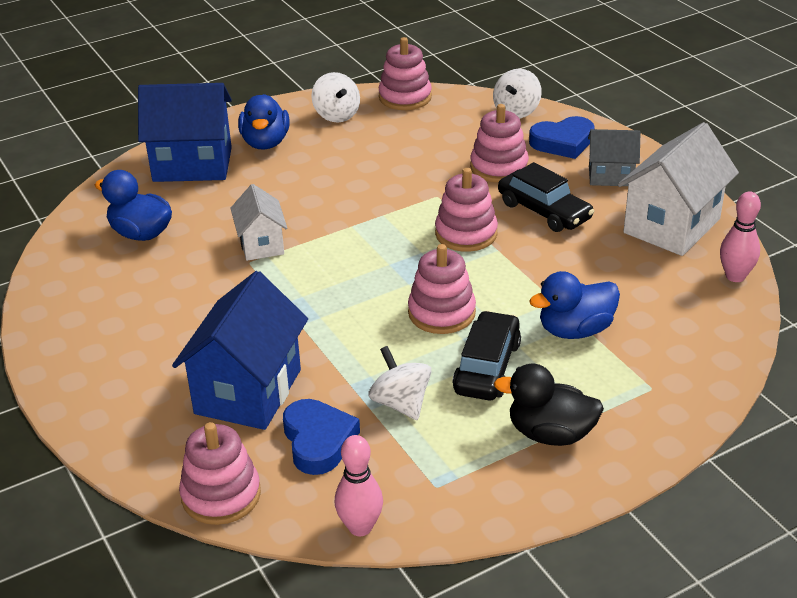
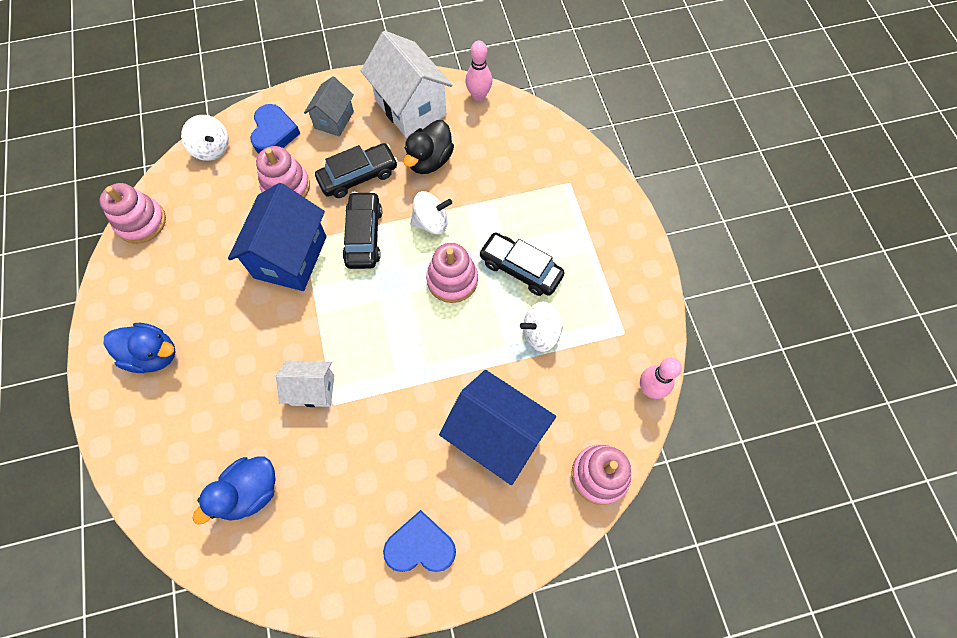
camera: 75 degrees left, 30 degrees up
blue house [138,83,232,182] -> blue house moved to [228,183,327,291]
blue heart [283,399,360,475] -> blue heart moved to [383,510,456,572]
white spinning top [312,72,360,123] -> white spinning top moved to [410,191,452,234]
pink stacking toy [435,168,498,252] -> black car [342,191,382,269]
black duck [494,363,604,446] -> black duck moved to [404,120,454,174]
blue duck [529,271,620,339] -> none

